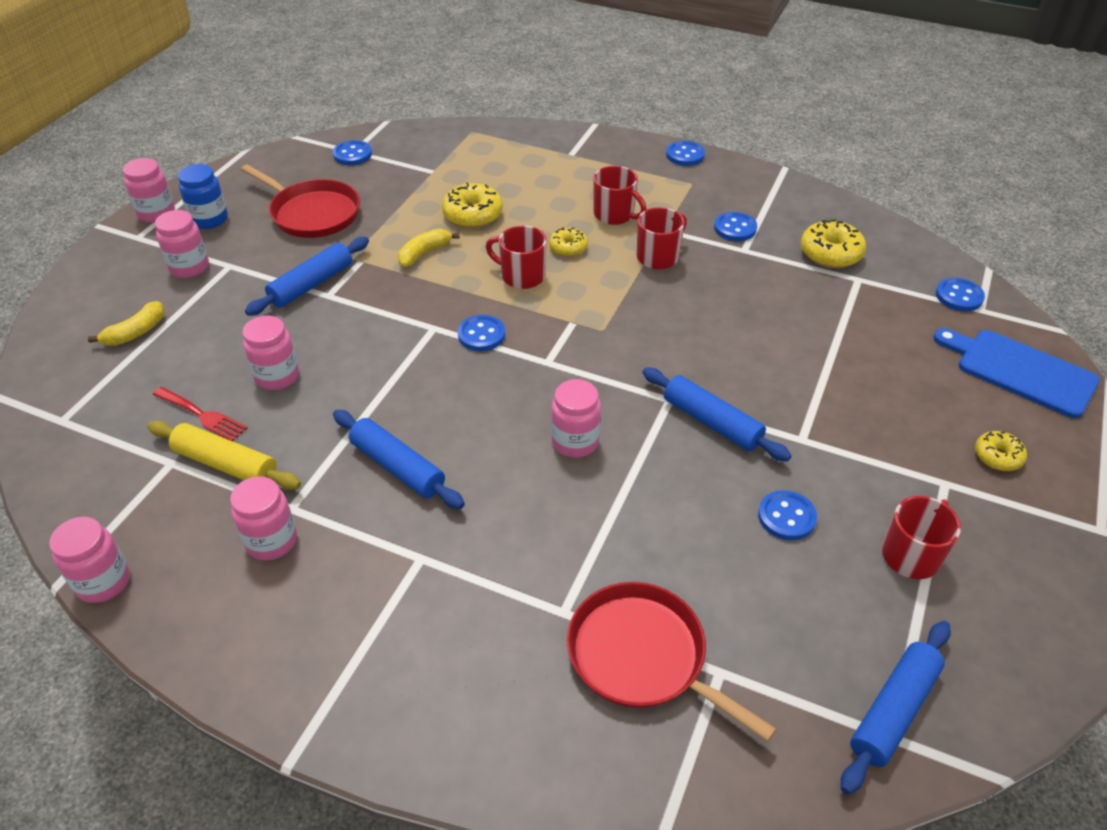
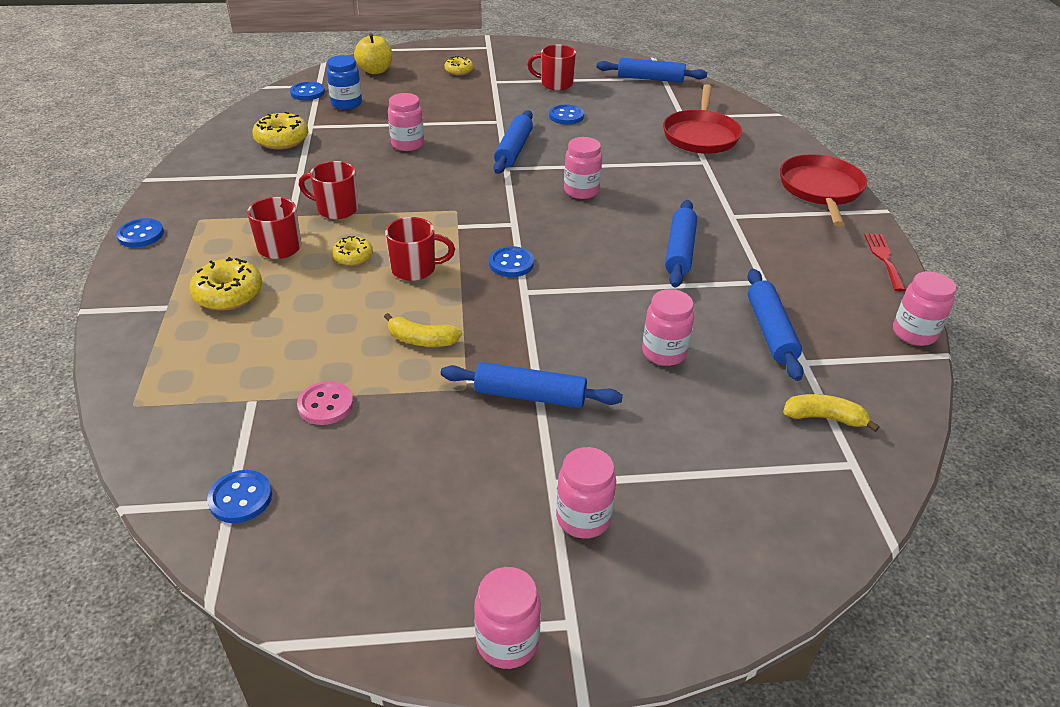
camera: 120 degrees left, 5 degrees down
yellow banana [88,301,164,346] -> yellow banana moved to [783,394,879,432]
yellow rolling pin [148,421,301,490] -> blue rolling pin [747,269,804,381]
red fork [153,387,247,441] -> red fork moved to [864,233,906,292]
blue jar [178,164,228,229] -> blue jar moved to [327,55,362,110]
pink jar [230,476,297,561] -> pink jar moved to [388,93,424,151]
red pan [241,164,360,238] -> red pan moved to [780,154,867,226]
yellow donut [442,183,503,228] -> yellow donut moved to [189,257,262,311]
red mug [486,225,547,289] -> red mug turned 90 degrees counterclockwise [385,217,455,281]
blue button [714,212,757,241] -> none
blue cutting board [933,328,1100,418] -> yellow apple [354,33,392,74]
none -> pink button [297,381,354,425]

